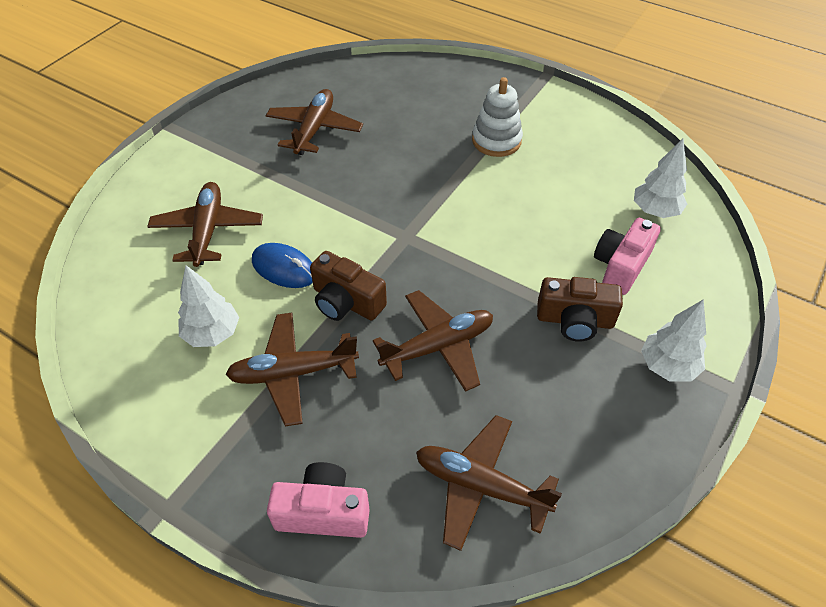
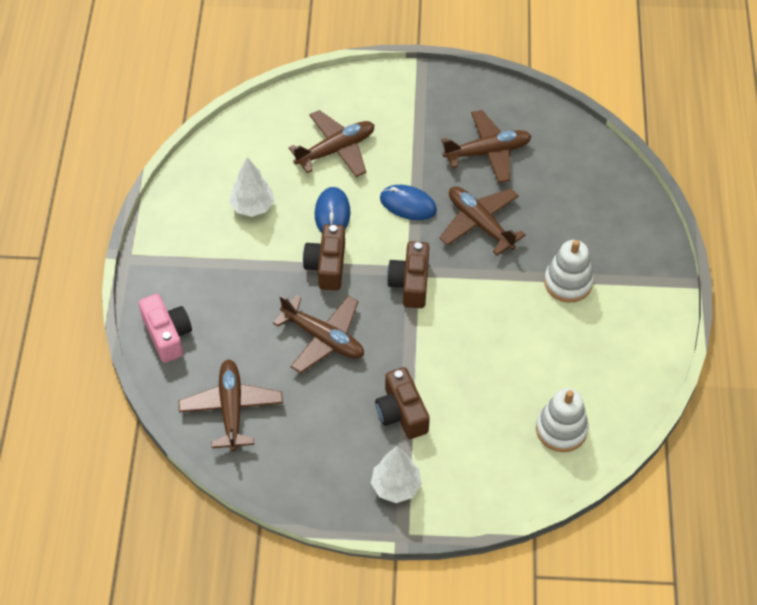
camera: 60 degrees right, 5 degrees up
brown plane [226,313,359,426] -> brown plane moved to [440,186,526,255]
pink camera [594,218,661,295] -> none
white tree [634,139,687,218] -> white stacking toy [536,388,589,452]
none -> blue mouse [380,185,437,220]
none -> brown camera [387,241,429,308]

